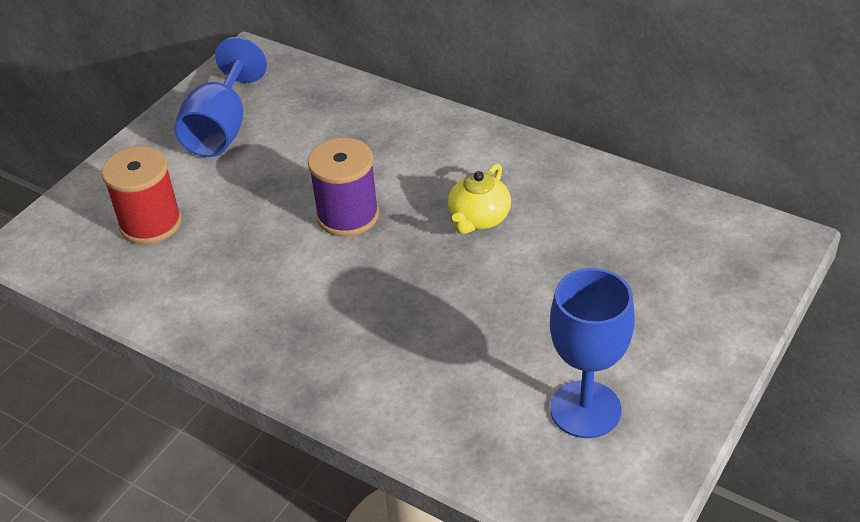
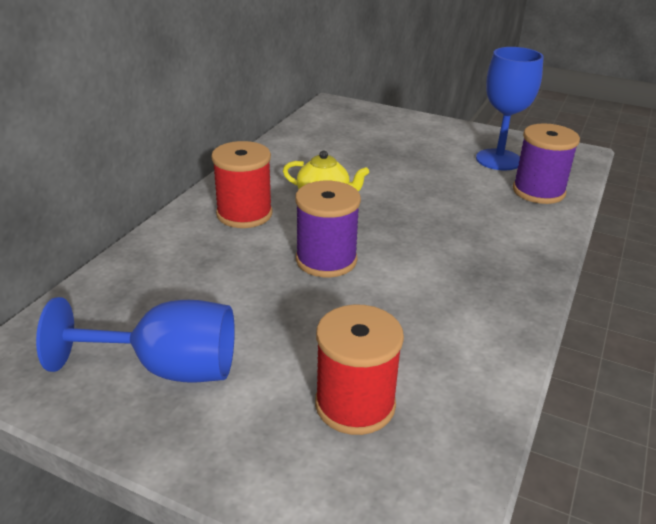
camera: 100 degrees left, 10 degrees down
none -> red spool [211,141,273,228]
none -> purple spool [513,123,580,204]

